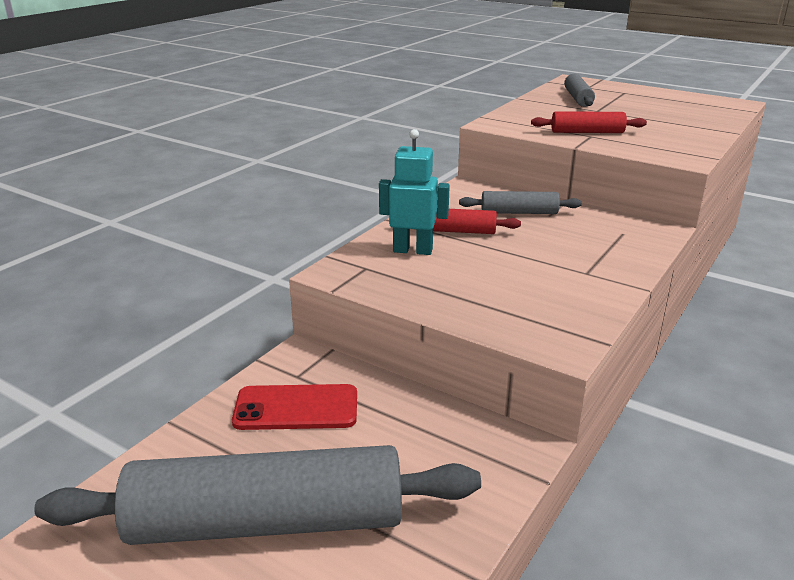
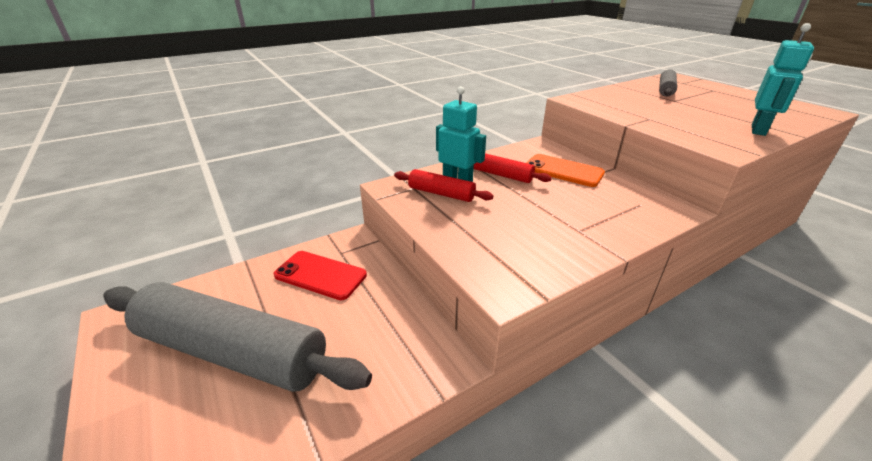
camera: 25 degrees right, 5 degrees up
grey rolling pin [459,191,582,214] -> orange phone [527,154,605,187]
red rolling pin [531,111,647,133] -> red rolling pin moved to [394,169,493,202]
none -> turquoise robot [752,23,814,136]

